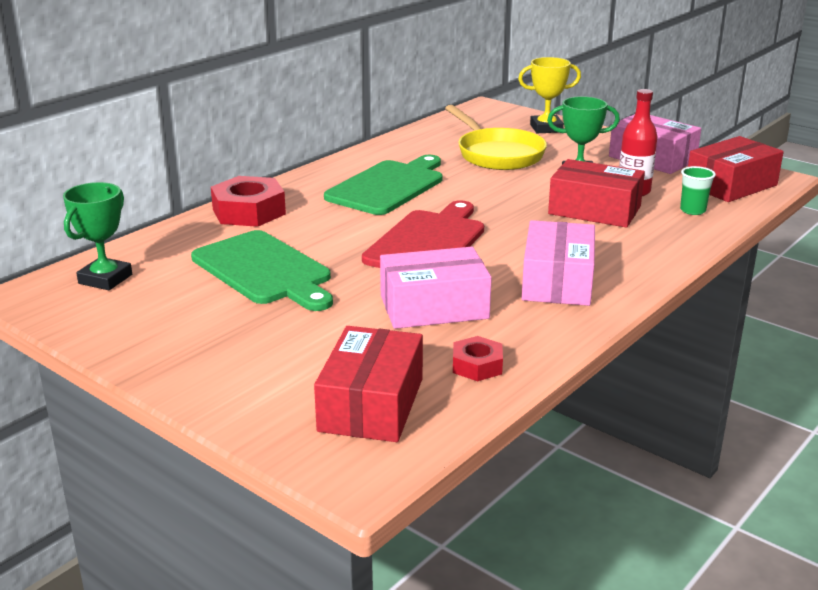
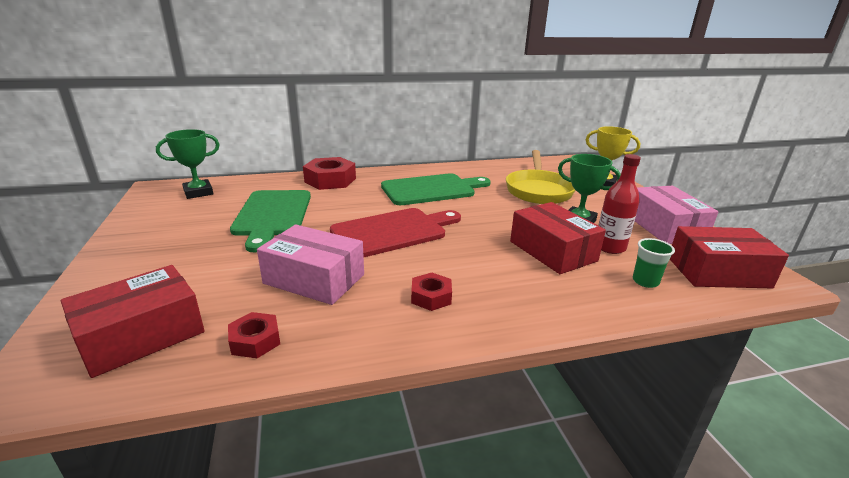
camera: 35 degrees right, 0 degrees up
pink box [522,220,595,306] -> red nut [411,273,452,311]

